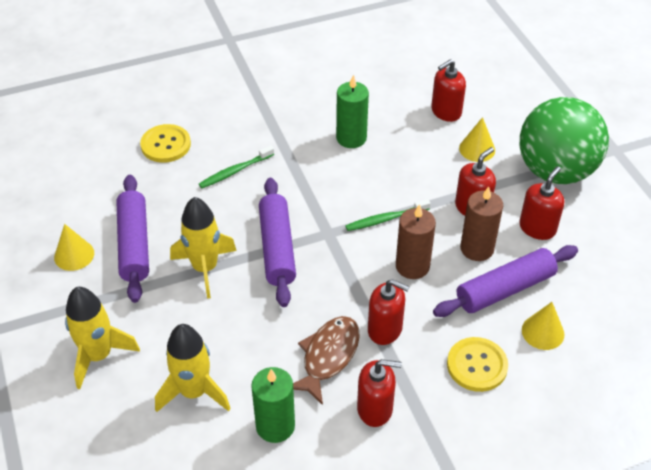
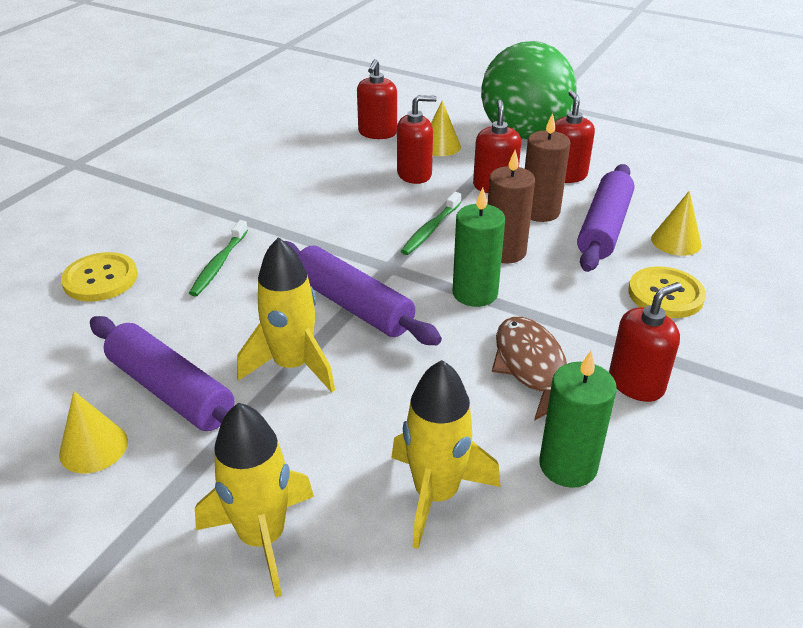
camera: 40 degrees left, 10 degrees down
green candle [336,75,369,148] -> green candle moved to [453,188,505,307]
red soap dispenser [368,279,409,345] -> red soap dispenser moved to [397,95,437,184]

